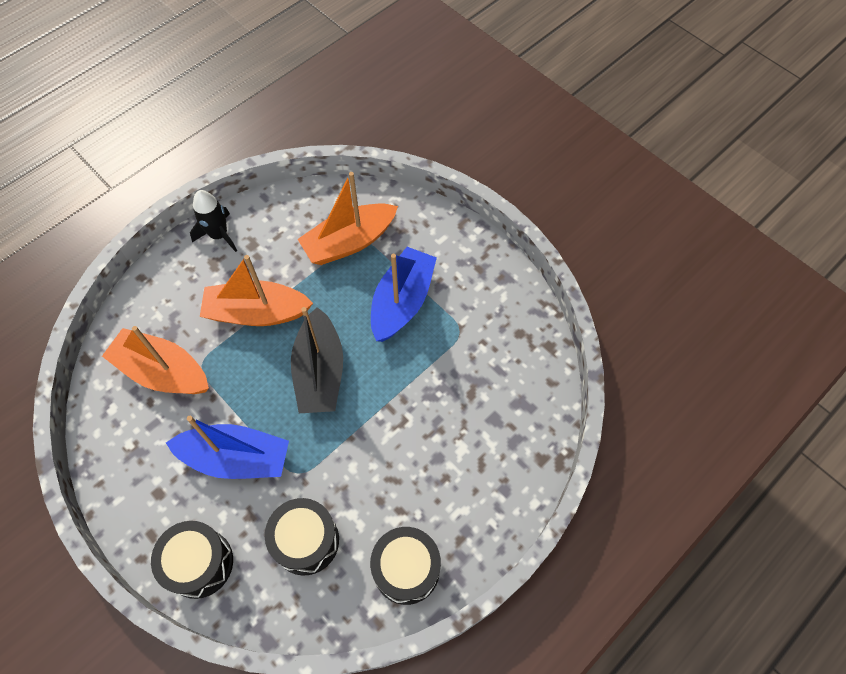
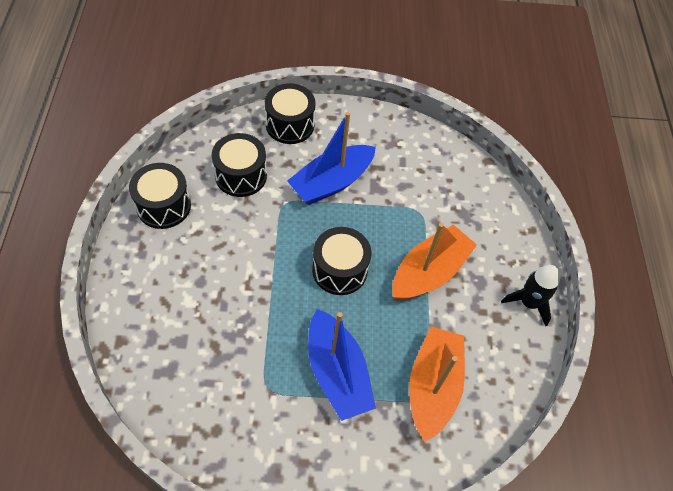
camera: 130 degrees right, 5 degrees down
orange boat [102,326,209,394] -> none
black boat [291,307,343,413] -> black drum [312,227,372,295]

